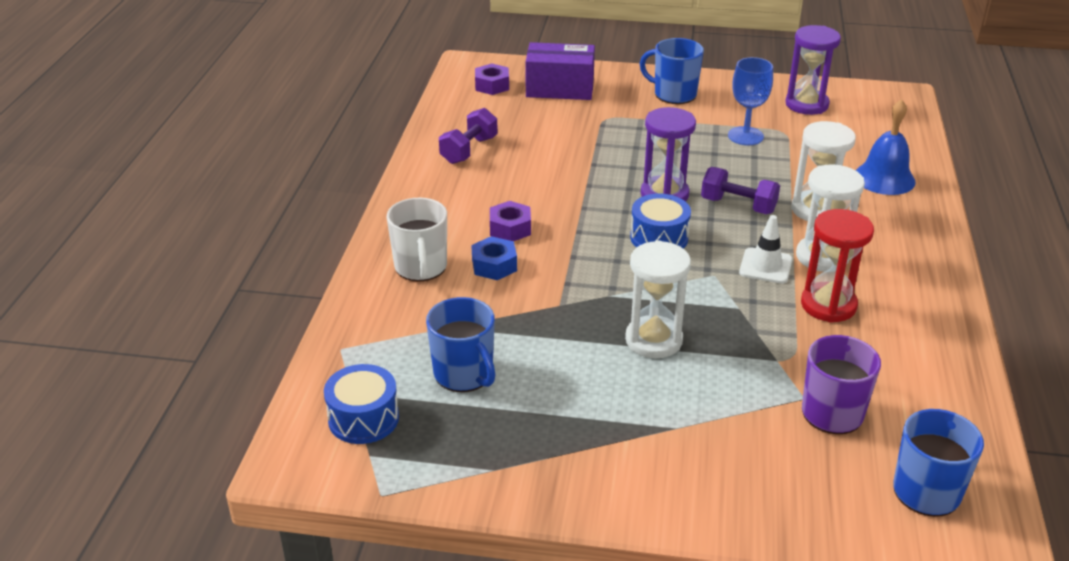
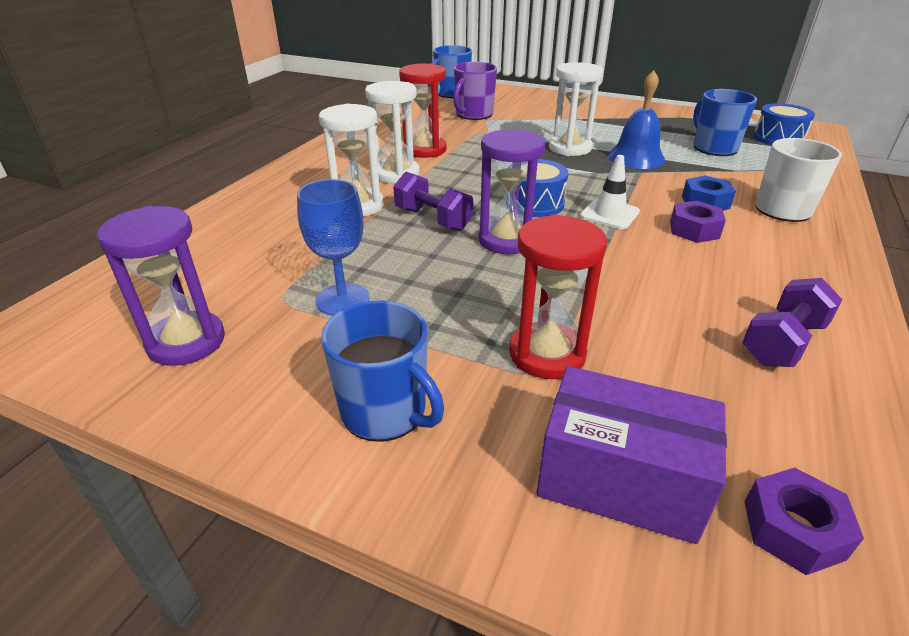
camera: 165 degrees left, 0 degrees up
white traffic cone [739,215,793,284] -> white traffic cone moved to [580,155,640,229]
blue bell [856,99,916,195] -> blue bell moved to [608,70,665,169]
none -> red hourglass [510,215,607,379]

